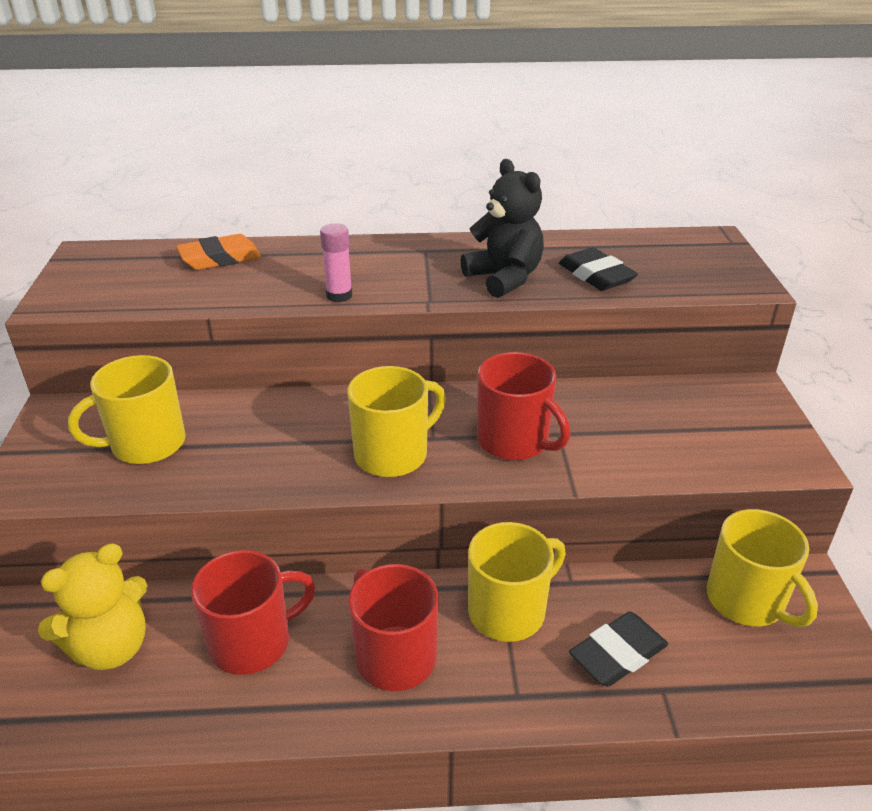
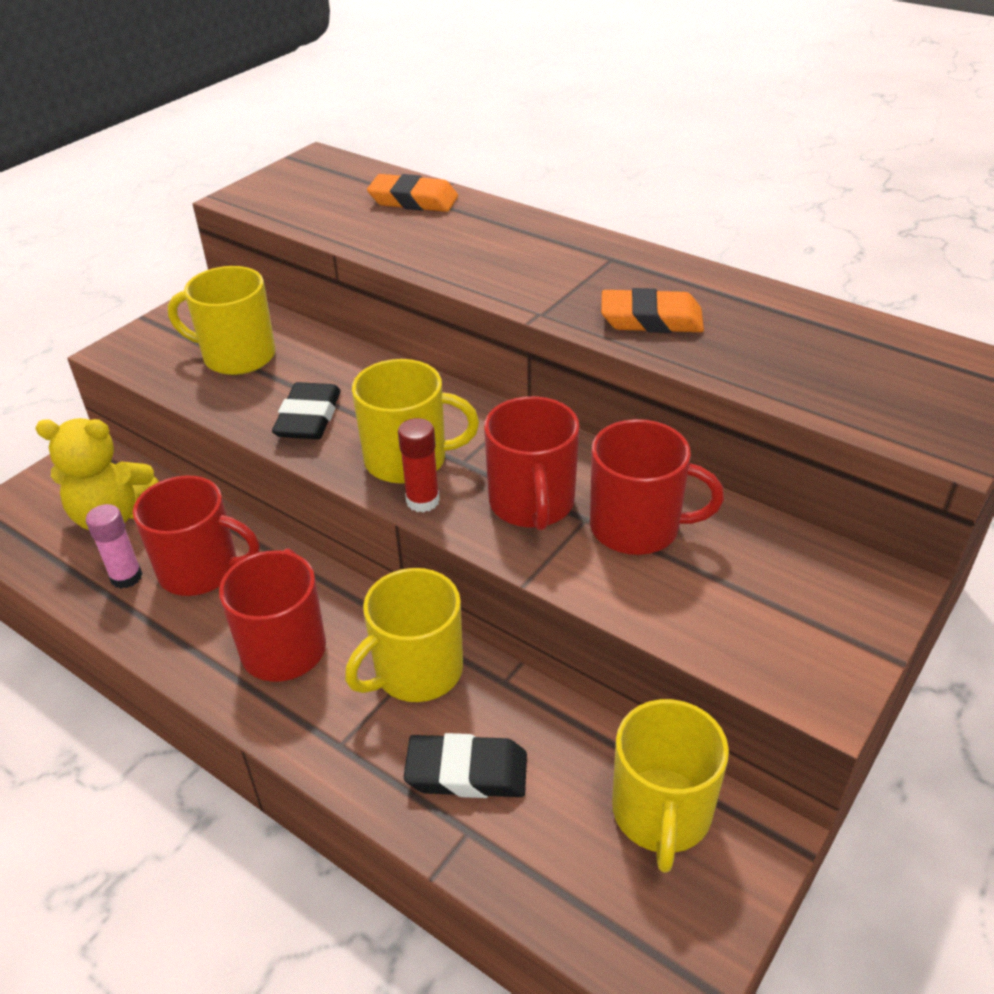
camera: 40 degrees right, 5 degrees up
pink glue stick [320,223,353,302] -> pink glue stick moved to [86,504,142,589]
black teddy bear [461,159,544,298] -> orange eraser [601,288,704,333]
yellow mug [468,522,566,642] -> yellow mug turned 135 degrees clockwise [345,568,463,702]
black eraser [559,247,638,291] -> black eraser moved to [272,382,341,440]
none -> red glue stick [398,418,440,513]
none -> red mug [590,419,724,555]

